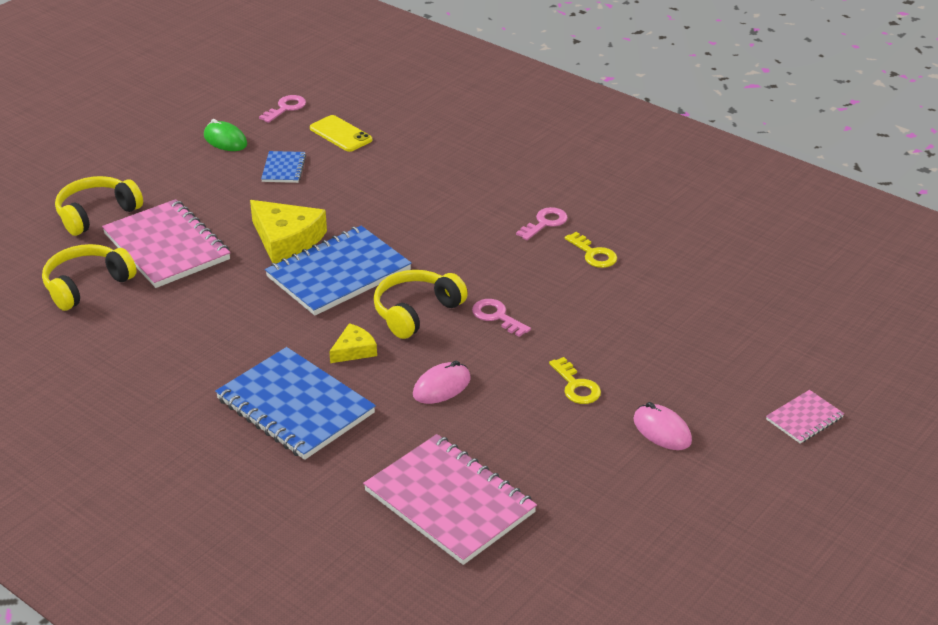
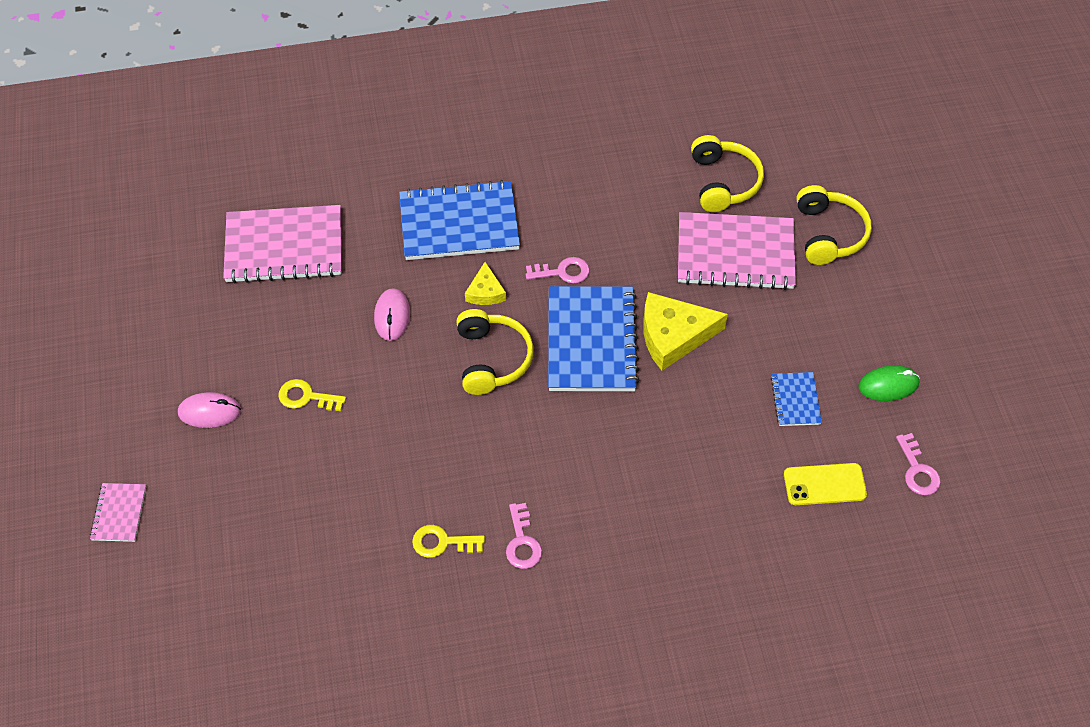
camera: 130 degrees right, 20 degrees up
blue notebook [261,151,306,183] -> blue notebook turned 45 degrees clockwise [771,372,822,426]
pink key [472,299,531,337] -> pink key moved to [525,257,589,284]

